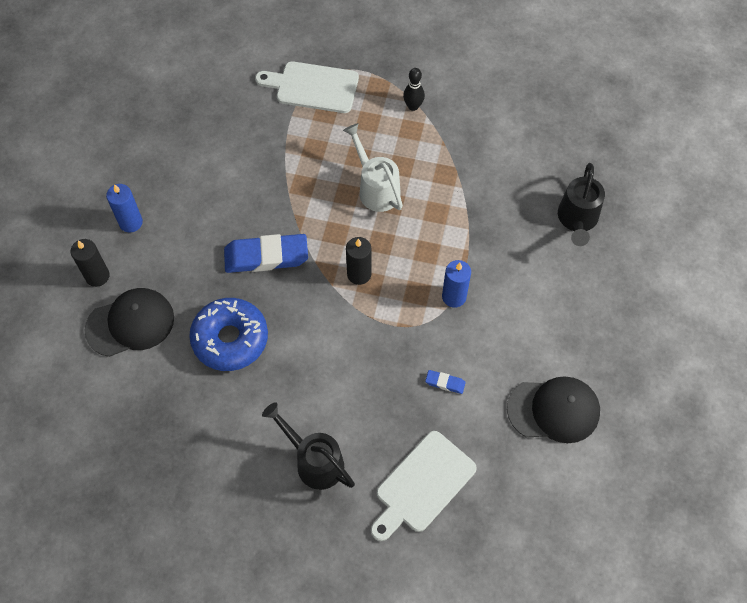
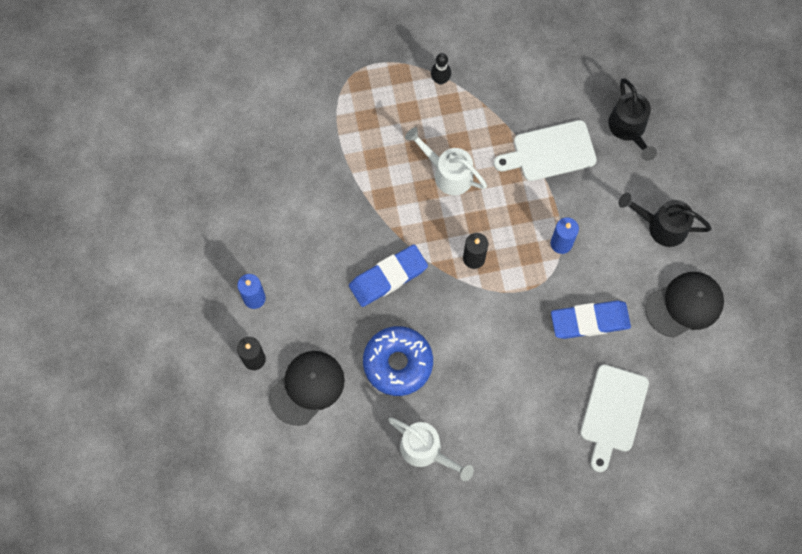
camera: 25 degrees left, 10 degrees up
white cutting board [255,61,359,113] -> white cutting board moved to [494,120,597,181]
black watering can [262,402,355,490] -> black watering can moved to [619,193,712,247]
blue eraser [425,370,466,394] -> blue eraser [551,300,631,339], size x2.28
none -> white watering can [388,418,474,481]

